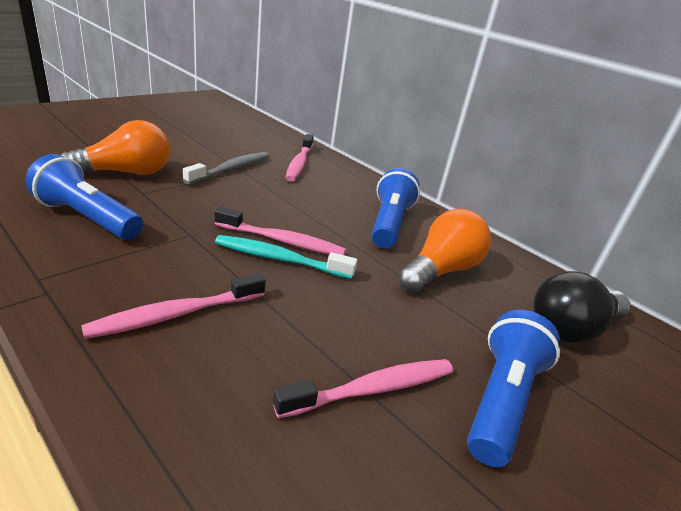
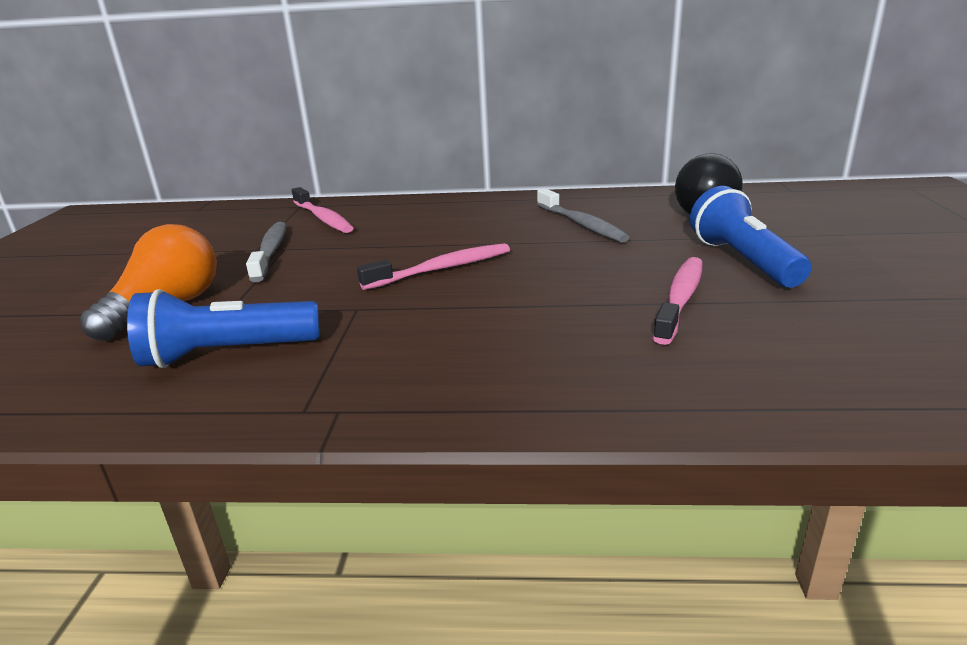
camera: 35 degrees left, 5 degrees down
pink toothbrush [81,273,266,339] -> none
turquoise toothbrush [215,235,358,279] -> none
blue flashlight [371,168,420,248] -> none
orange light bulb [399,209,491,293] -> grey toothbrush [537,189,630,243]

